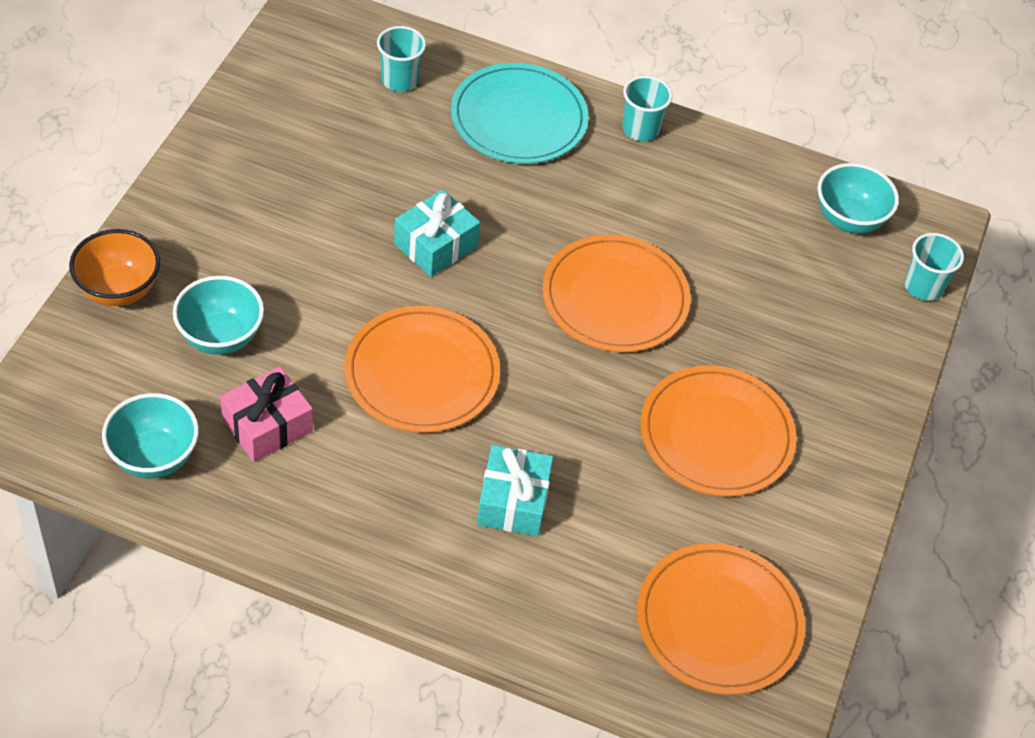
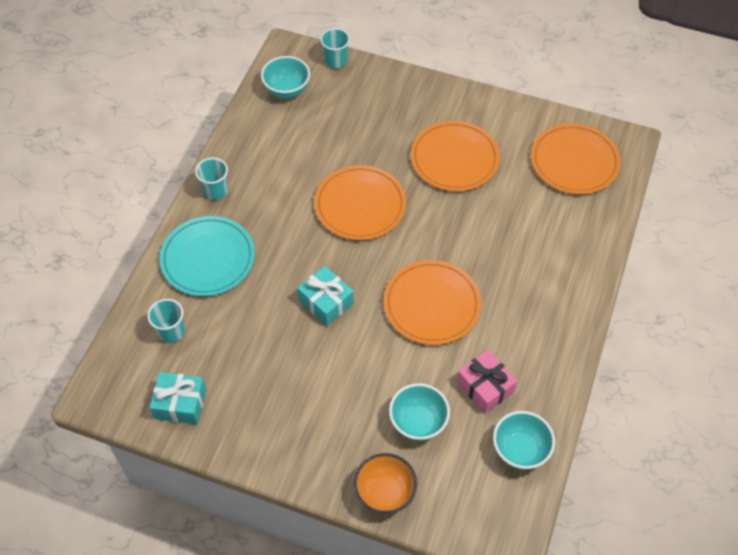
camera: 85 degrees left, 5 degrees up
turquoise gift [477,445,553,536] -> turquoise gift moved to [149,372,206,424]

